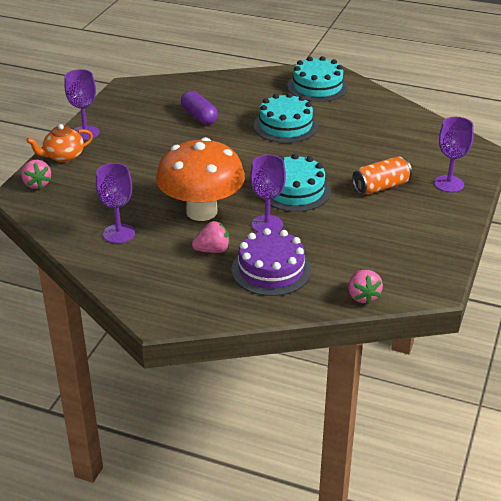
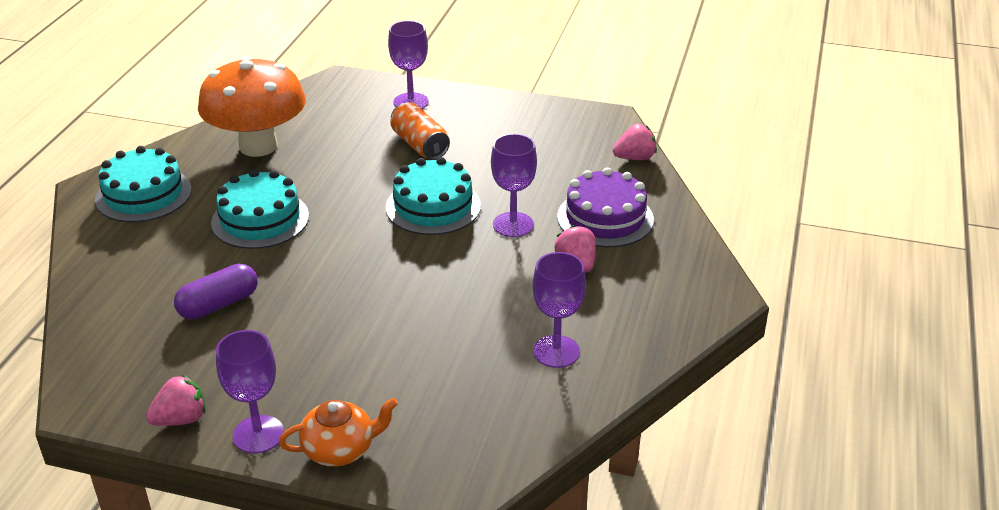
camera: 95 degrees left, 0 degrees up
pink strawberry [21,160,51,189] -> pink strawberry moved to [146,375,205,426]
orange teapot [26,124,93,162] -> orange teapot turned 75 degrees counterclockwise [279,397,398,467]
orange mushroom [156,137,245,221] -> orange mushroom moved to [198,56,306,157]

